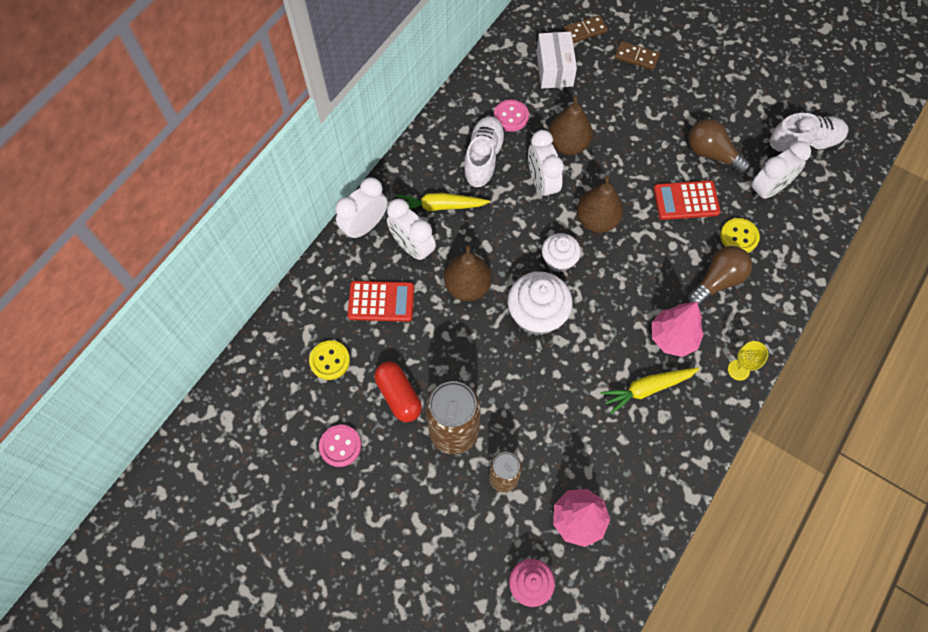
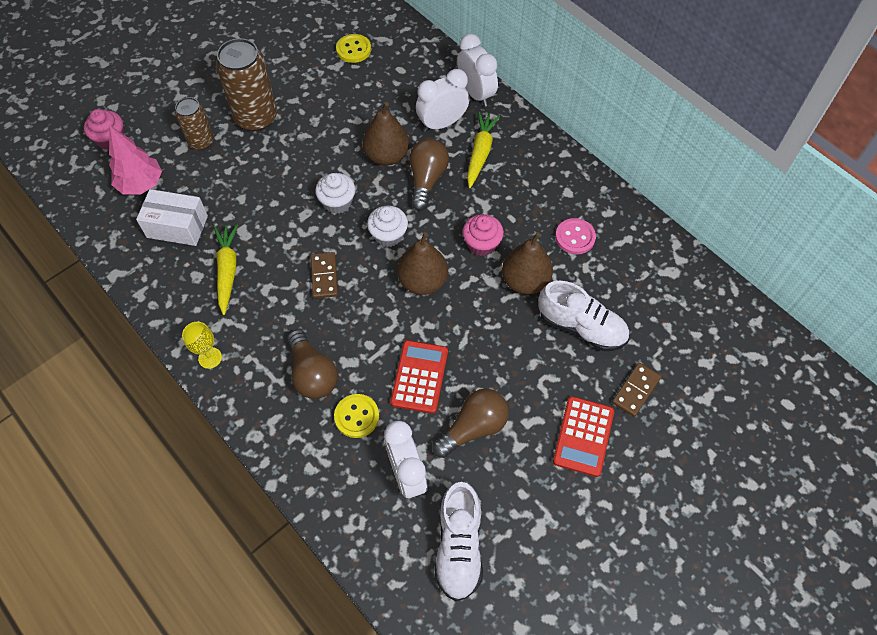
camera: 105 degrees right, 5 degrees down
pink button [319,425,362,467] -> none
red calculator [348,281,414,322] -> red calculator moved to [553,396,614,477]
red capsule [374,361,422,422] -> none
white shoe [463,116,506,188] -> white shoe moved to [538,281,629,351]
white cupcake [508,272,573,336] -> white cupcake [315,173,355,214], size x0.63
white clock [528,130,564,201] -> pink cupcake [463,214,504,256]
white box [536,32,577,89] -> white box moved to [136,189,208,246]
brown domino [563,15,608,43] -> brown domino moved to [311,252,338,299]
pink tree [652,302,704,357] -> none
none -> brown light bulb [409,139,449,211]

